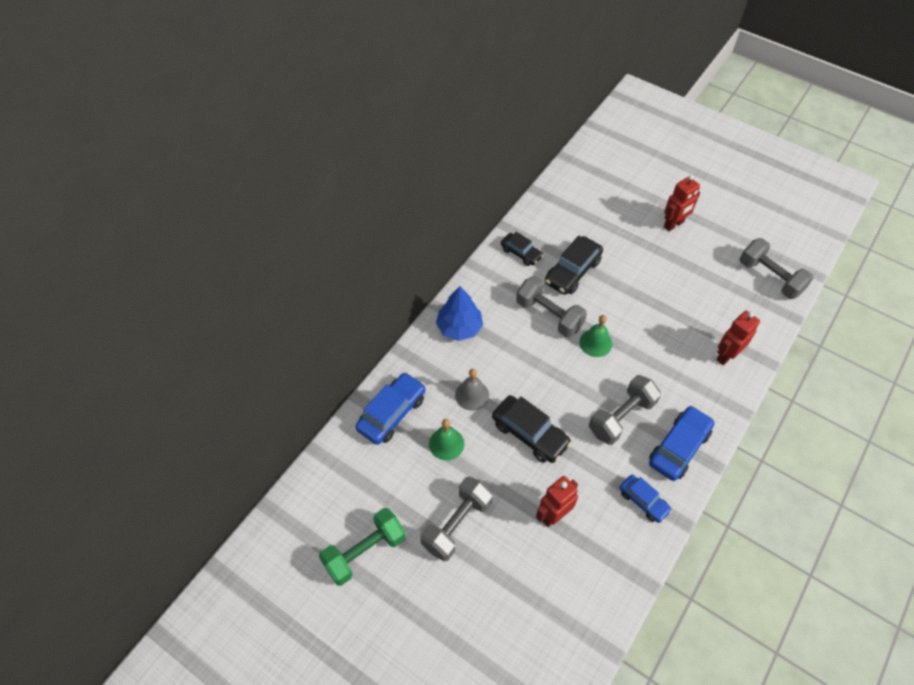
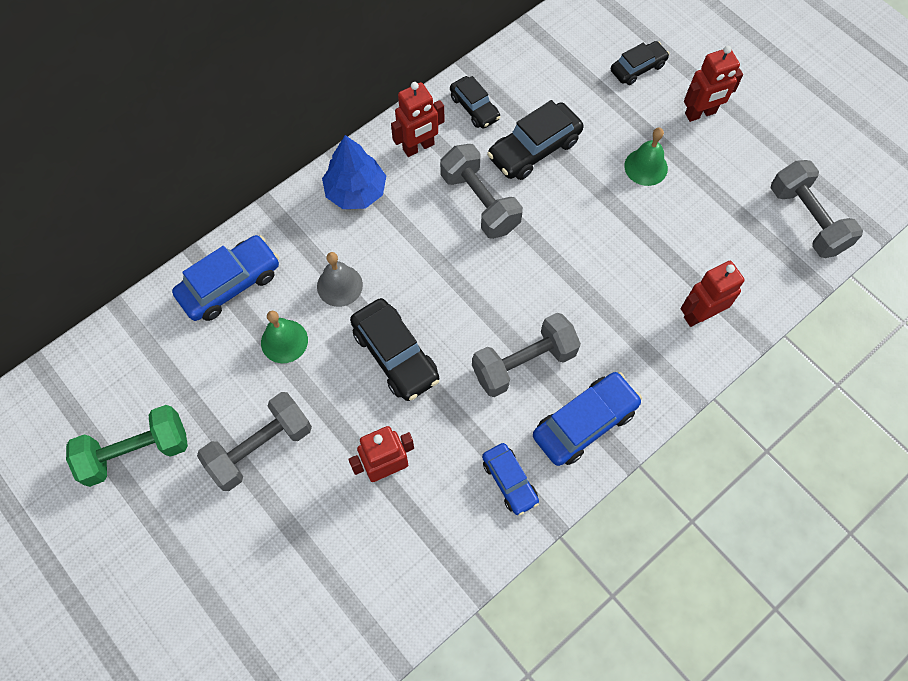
camera: 15 degrees right, 10 degrees up
green bell [579,315,612,357] -> green bell moved to [624,128,668,186]
none -> red robot [391,82,445,157]
none -> black car [611,41,670,85]

